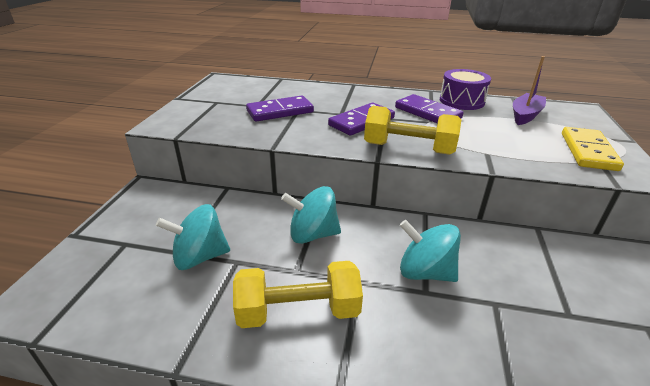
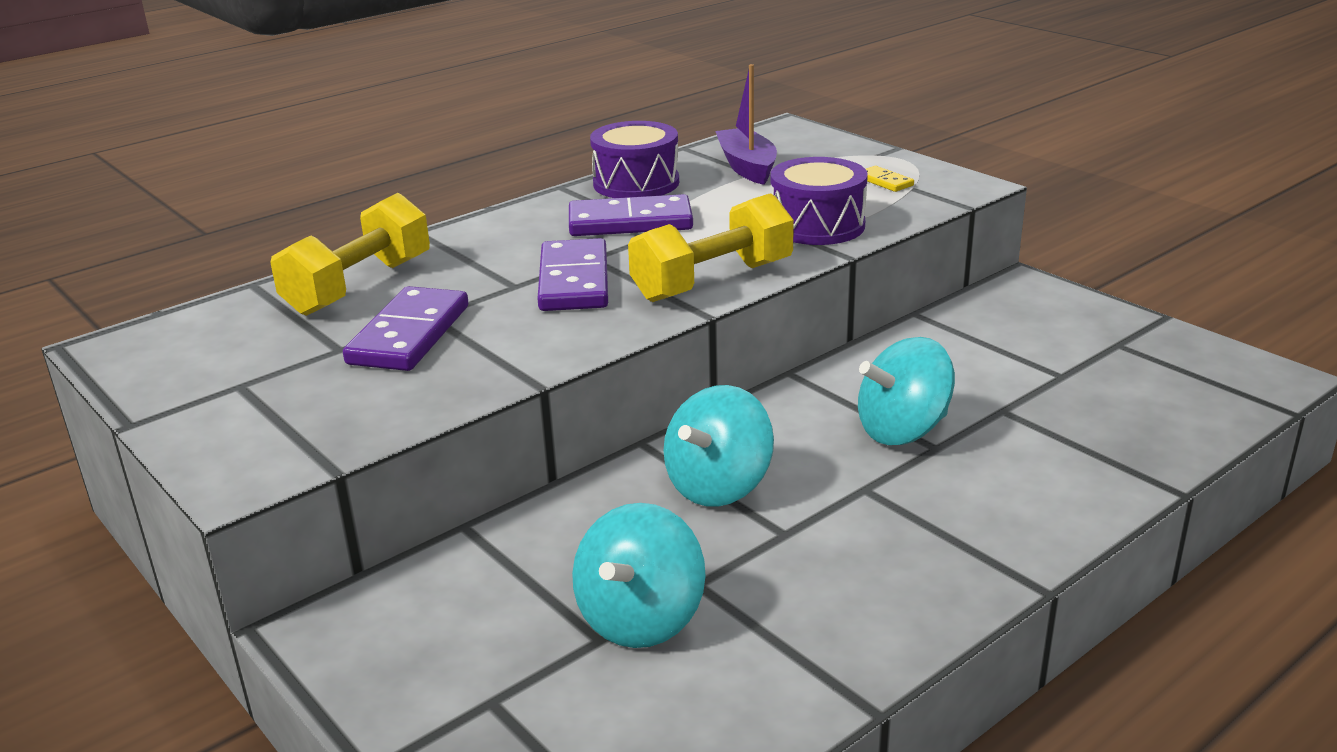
camera: 50 degrees left, 5 degrees down
yellow dumbbell [233,261,363,328] -> yellow dumbbell moved to [270,193,430,316]
yellow domino [562,127,624,171] -> yellow domino [866,166,914,192], size x0.48
none -> purple drum [771,157,868,245]

